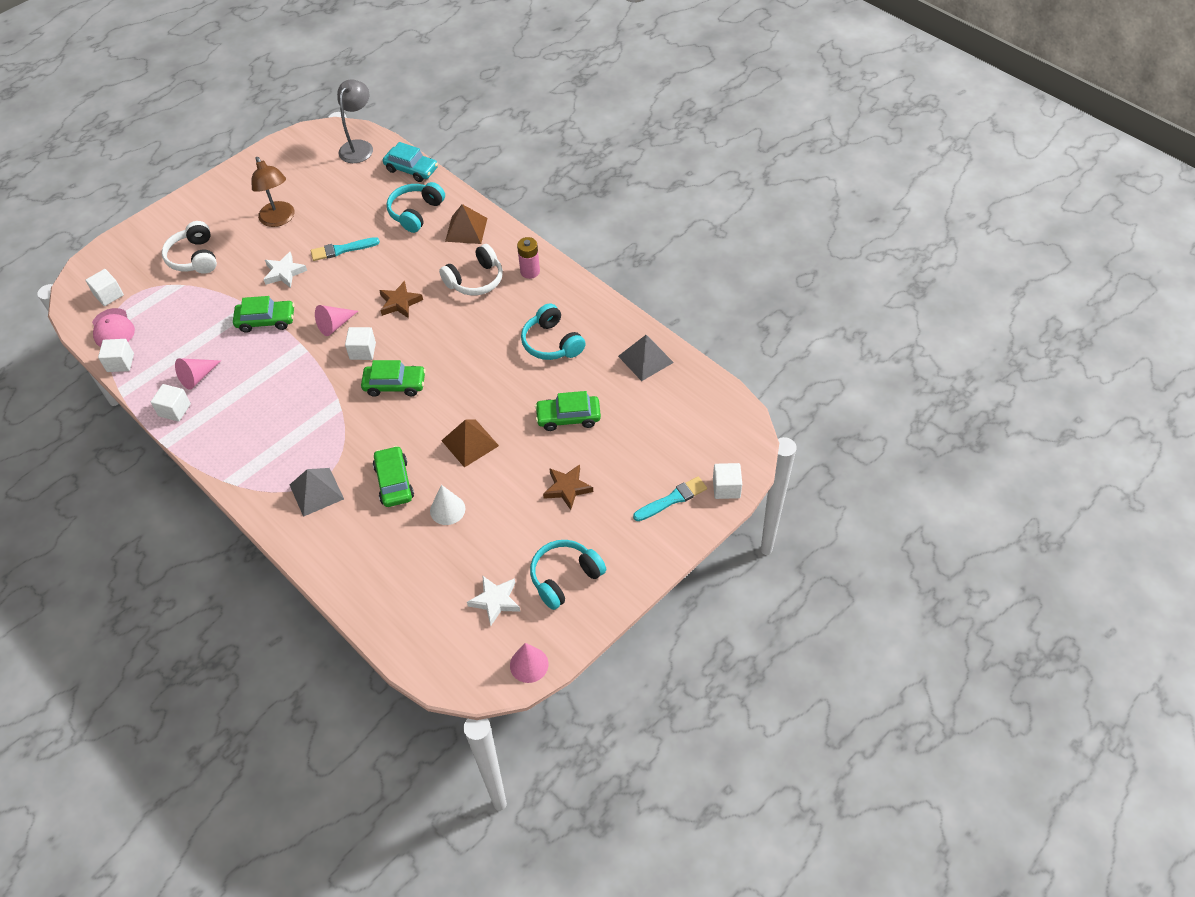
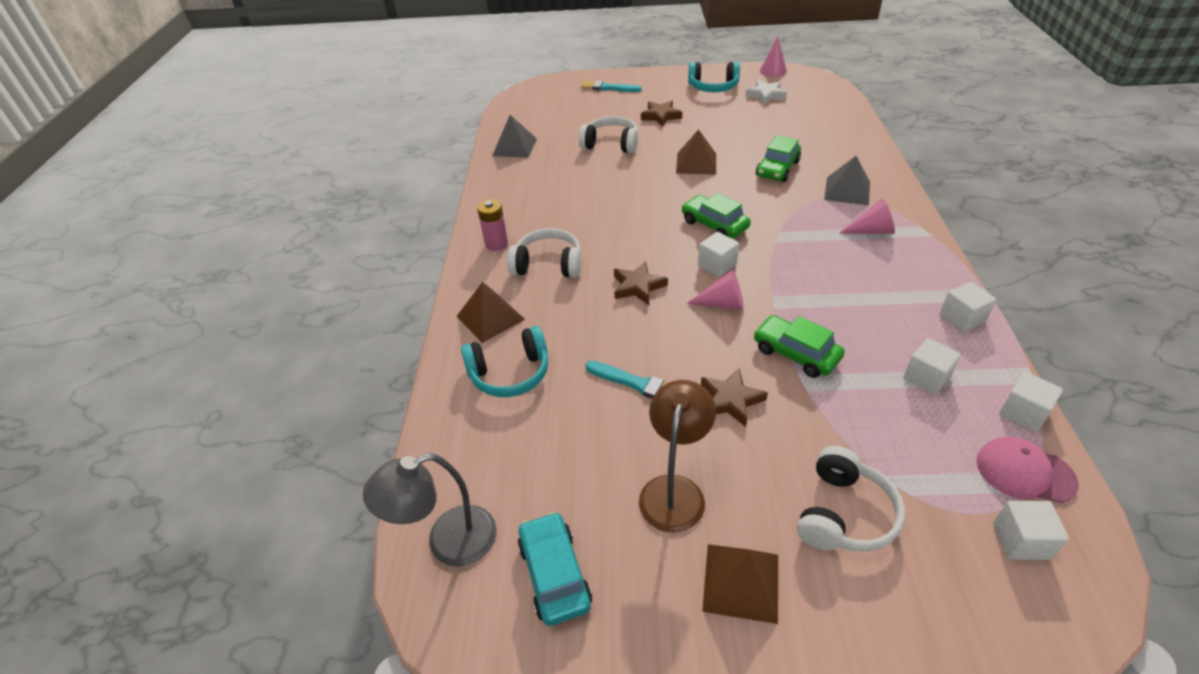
camera: 135 degrees left, 10 degrees down
pink cap [92,308,135,347] -> pink cap turned 90 degrees counterclockwise [976,437,1079,503]
pink cone [175,358,221,390] -> pink cone moved to [840,198,895,234]
white star [263,252,307,288] -> brown star [701,368,768,427]
turquoise car [383,142,438,182] -> turquoise car moved to [517,512,592,626]
white cone [430,485,465,525] -> none
turquoise headphones [521,303,586,360] -> none
green car [535,391,601,431] -> white headphones [578,116,638,153]
white cube [713,463,742,499] -> white cube moved to [903,338,961,395]
none -> brown pyramid [702,544,778,624]

